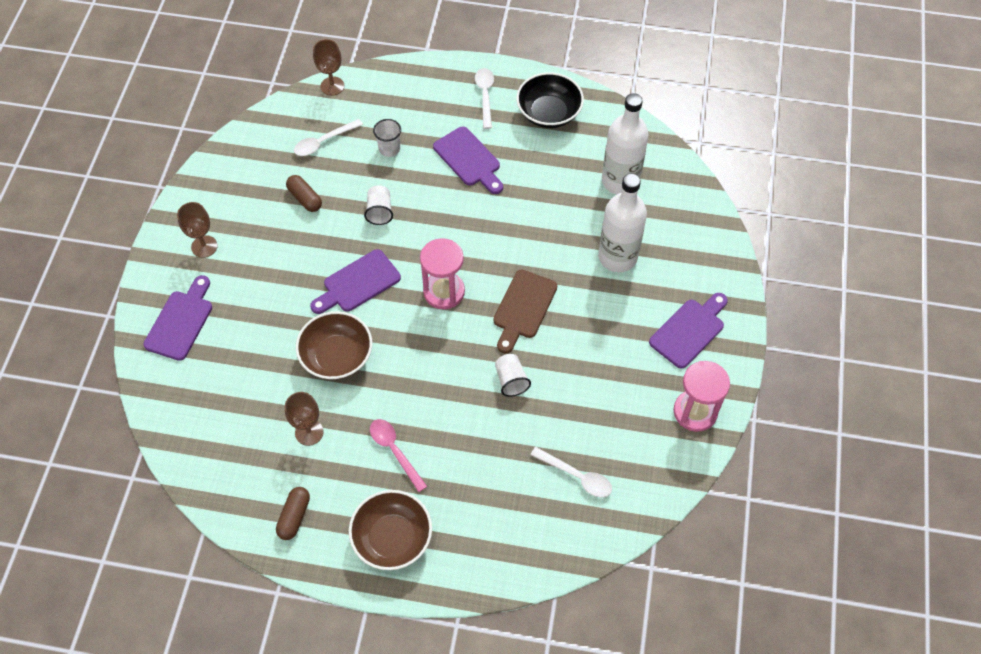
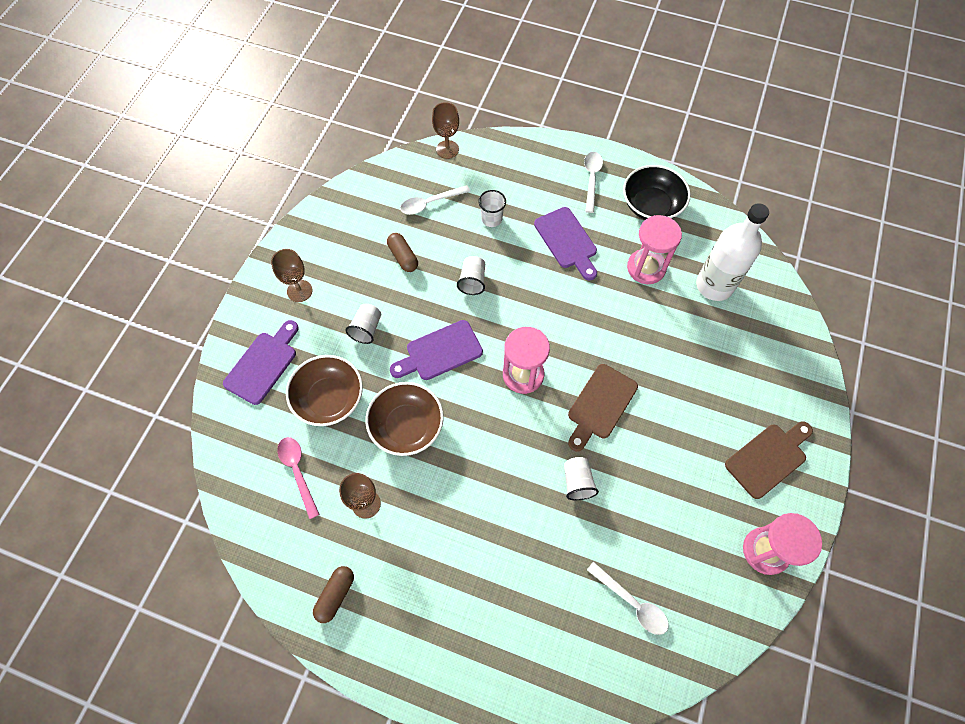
camera: 10 degrees right, 5 degrees up
brown bowl [349,490,432,570] -> brown bowl moved to [286,355,363,426]
pink spoon [370,419,428,492] -> pink spoon moved to [277,437,320,519]
white bottle [598,173,647,272] -> none
purple cutting board [649,293,728,369] -> brown cutting board [725,422,813,499]
none -> white cup [345,304,381,344]
none -> pink hourglass [627,215,682,284]

